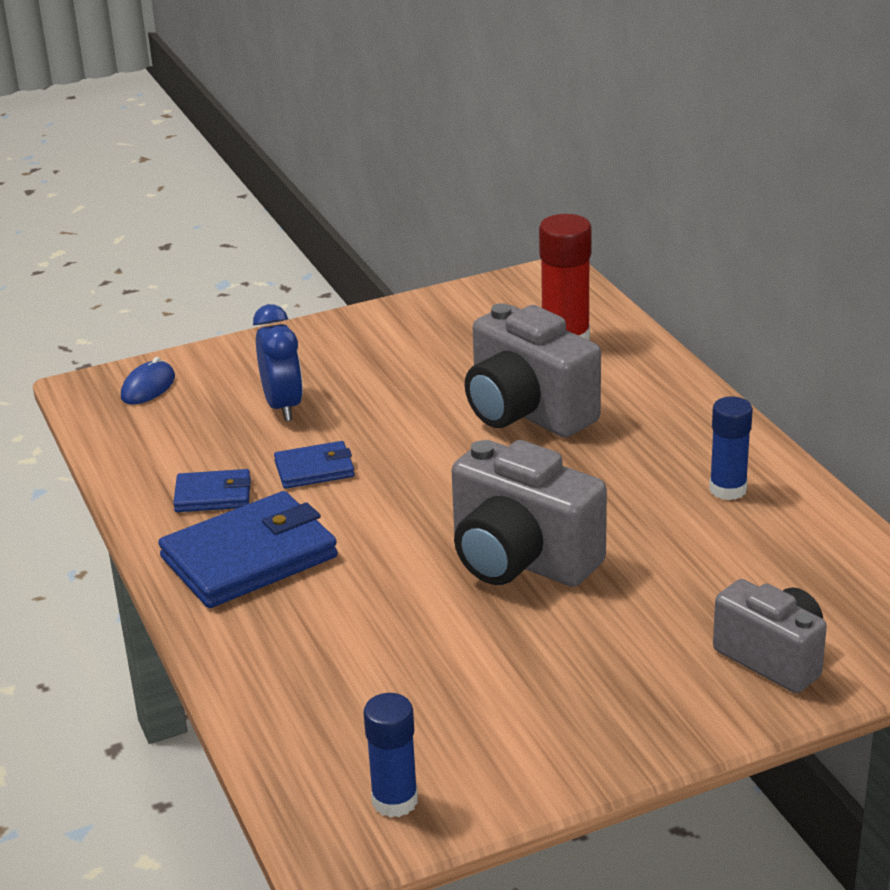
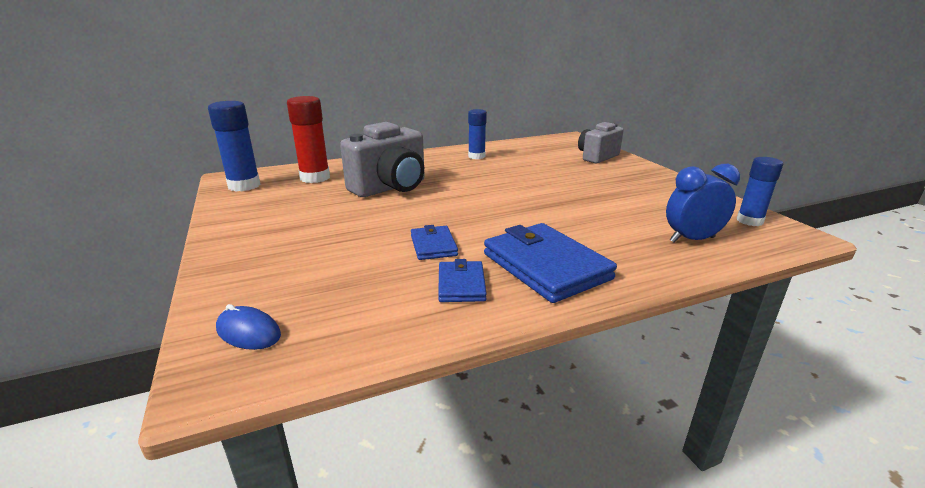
camera: 90 degrees left, 5 degrees down
blue clock [253,304,303,421] -> blue clock moved to [666,164,740,243]
grey camera [451,440,607,587] -> none
none -> blue glue stick [208,101,261,191]

